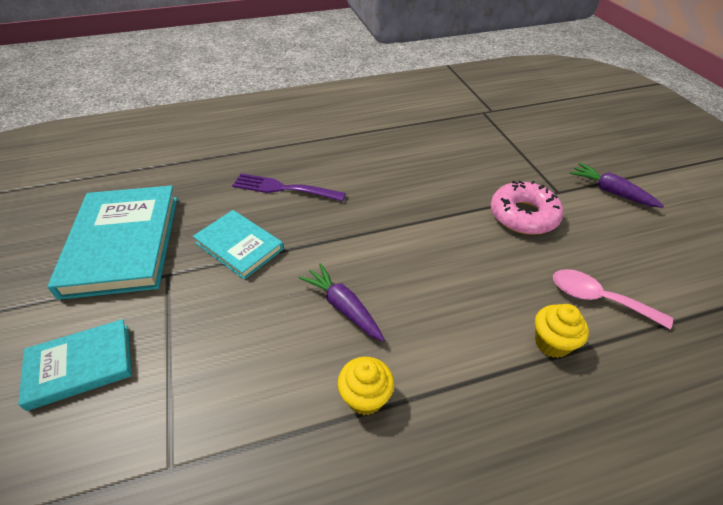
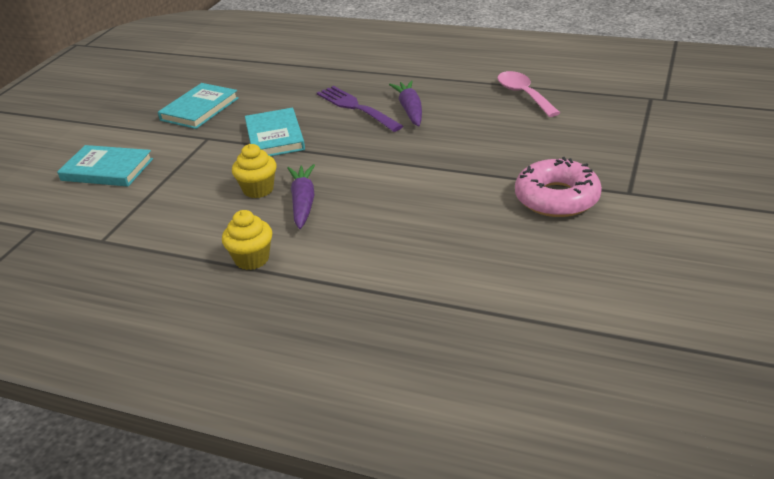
camera: 40 degrees right, 10 degrees down
turquoise book [47,186,177,300] -> turquoise book [158,83,239,129], size x0.58
yellow cupcake [535,304,589,358] -> yellow cupcake moved to [232,144,277,198]
pink spoon [553,269,673,329] -> pink spoon moved to [497,71,560,117]
purple carrot [570,163,664,208] -> purple carrot moved to [389,80,422,127]

